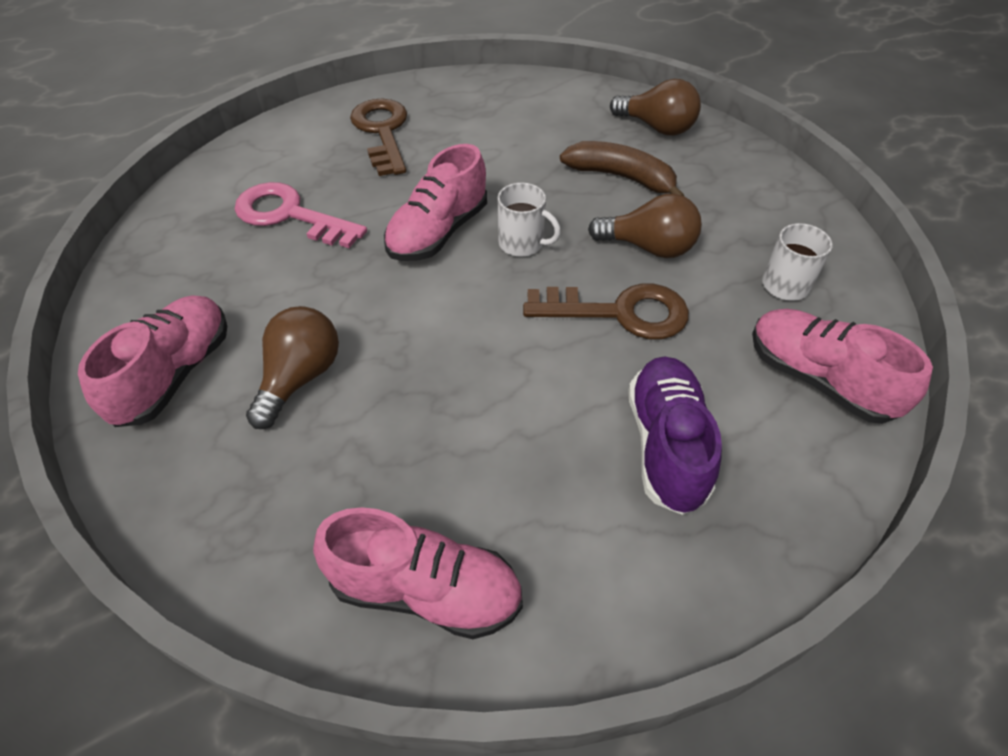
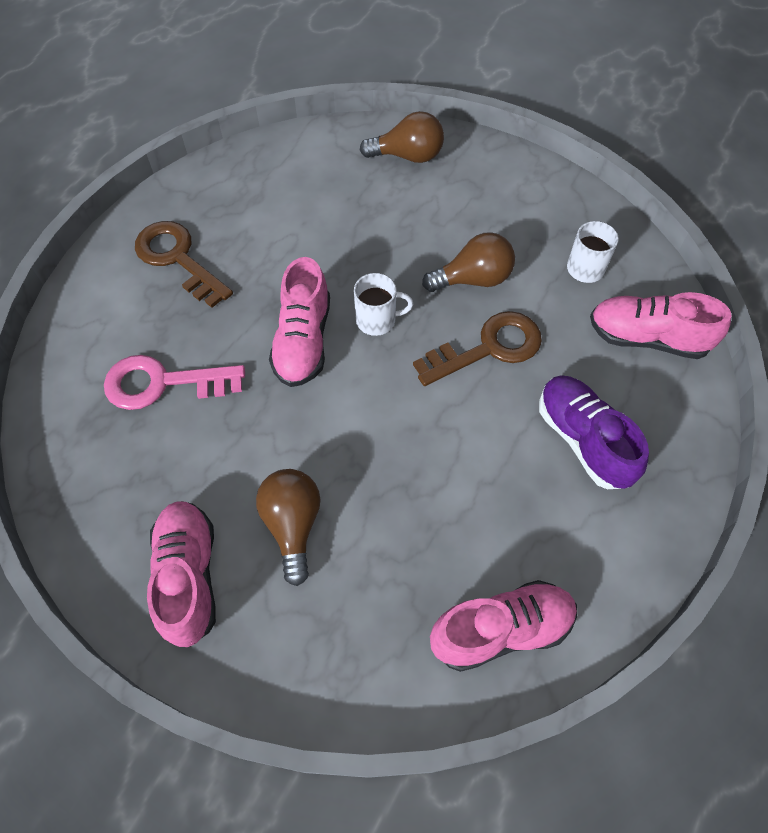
camera: 30 degrees left, 10 degrees up
brown banana [560,141,685,197] -> none

